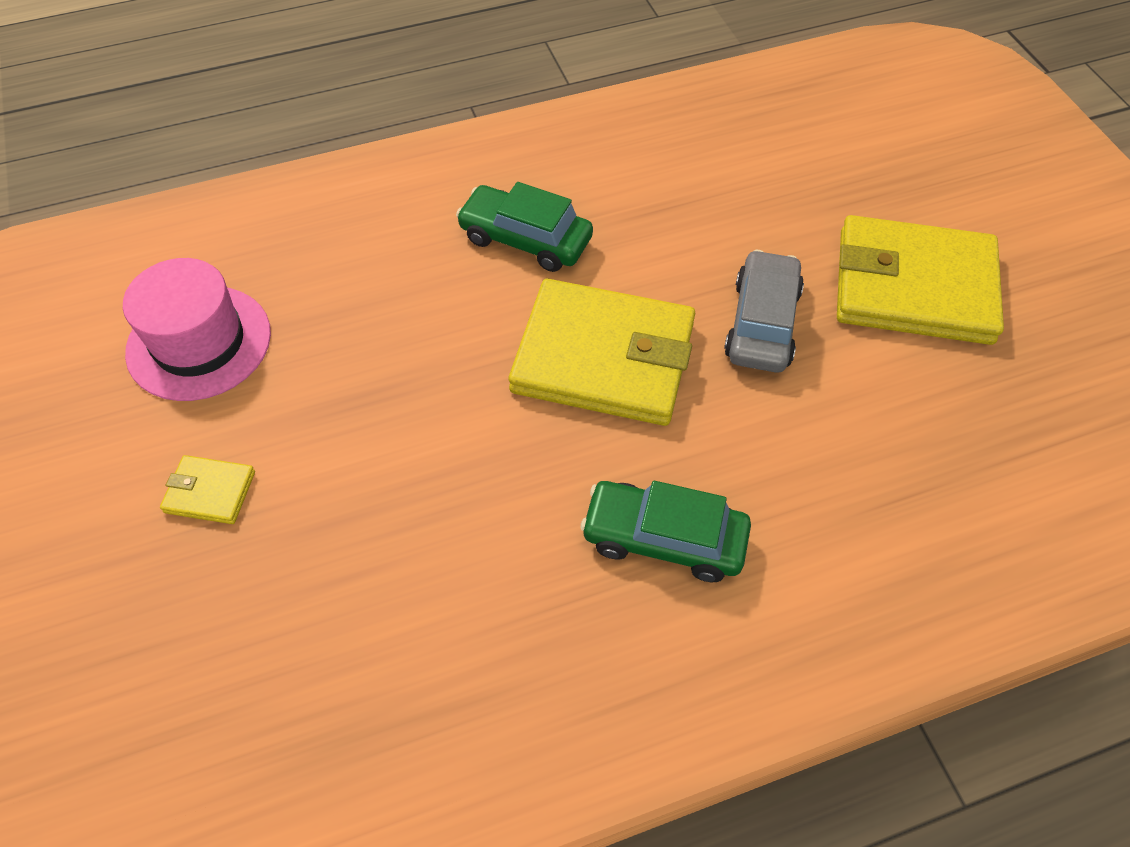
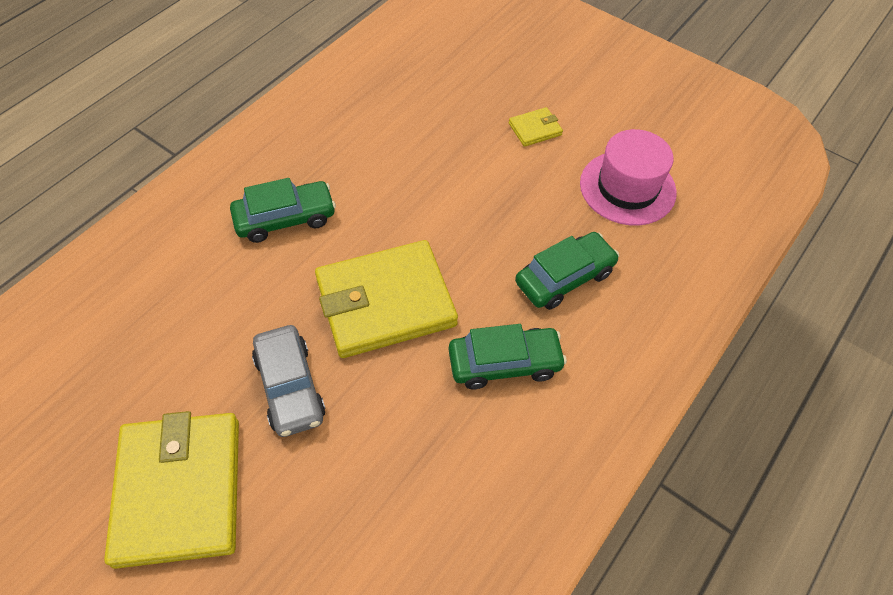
camera: 145 degrees right, 0 degrees up
yellow wallet [837,215,1004,345] -> yellow wallet turned 75 degrees counterclockwise [104,411,239,569]
none -> green car [515,232,619,310]

